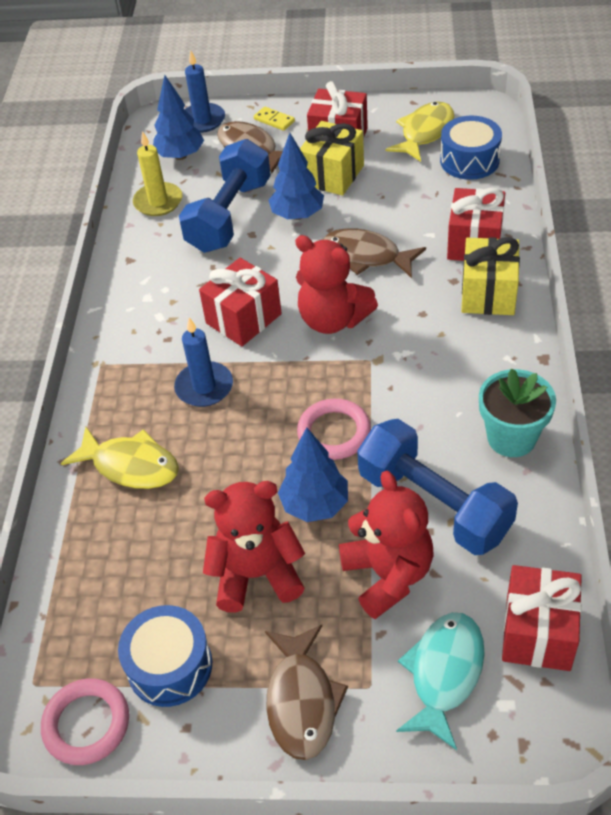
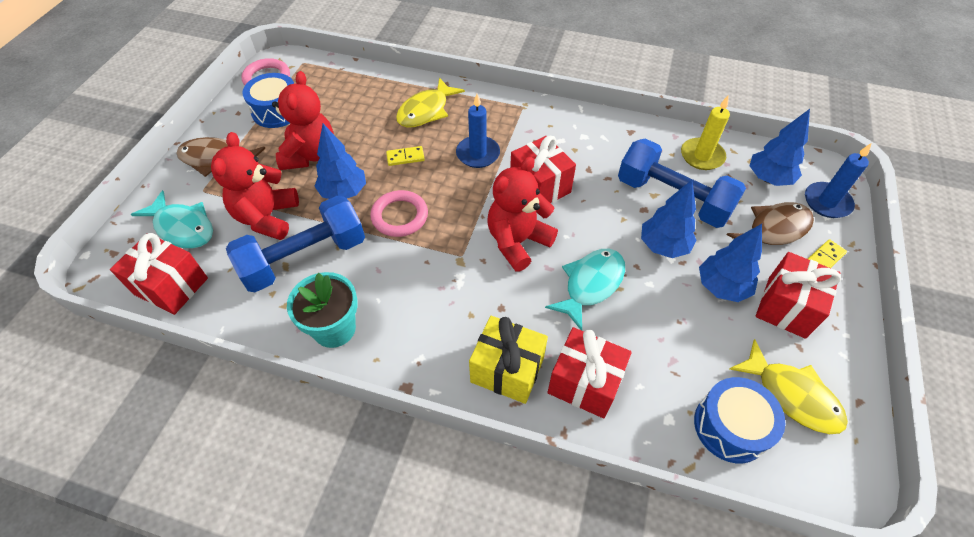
camera: 100 degrees right, 5 degrees up
yellow gift [300,121,364,196] -> blue tree [699,224,762,302]
brown fish [323,228,426,278] -> turquoise fish [545,249,625,330]
red teddy bear [339,471,434,619] -> red teddy bear turned 105 degrees clockwise [211,132,299,240]
none -> yellow domino [386,146,425,166]

